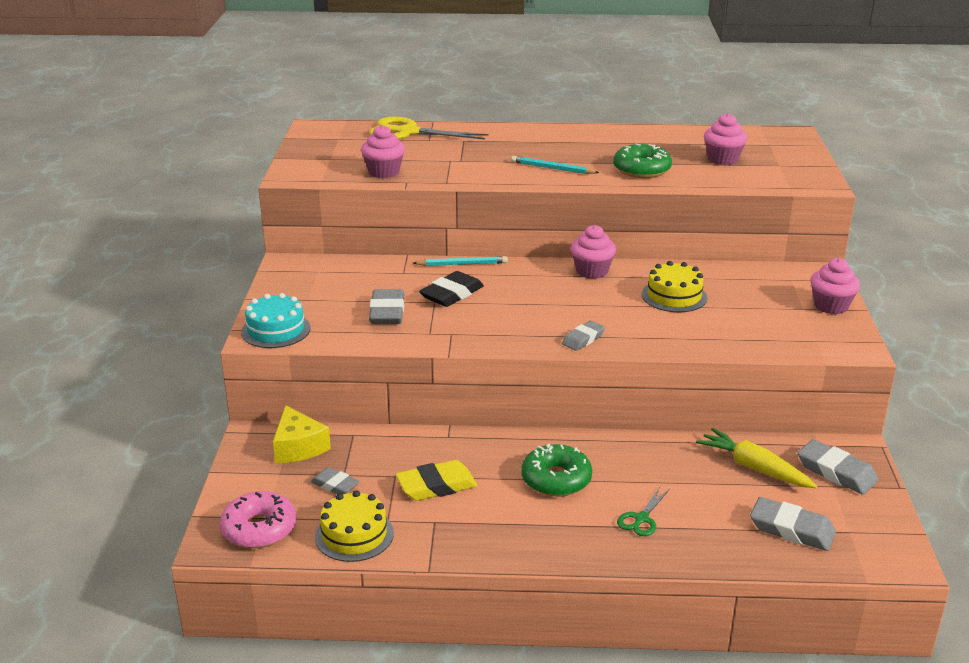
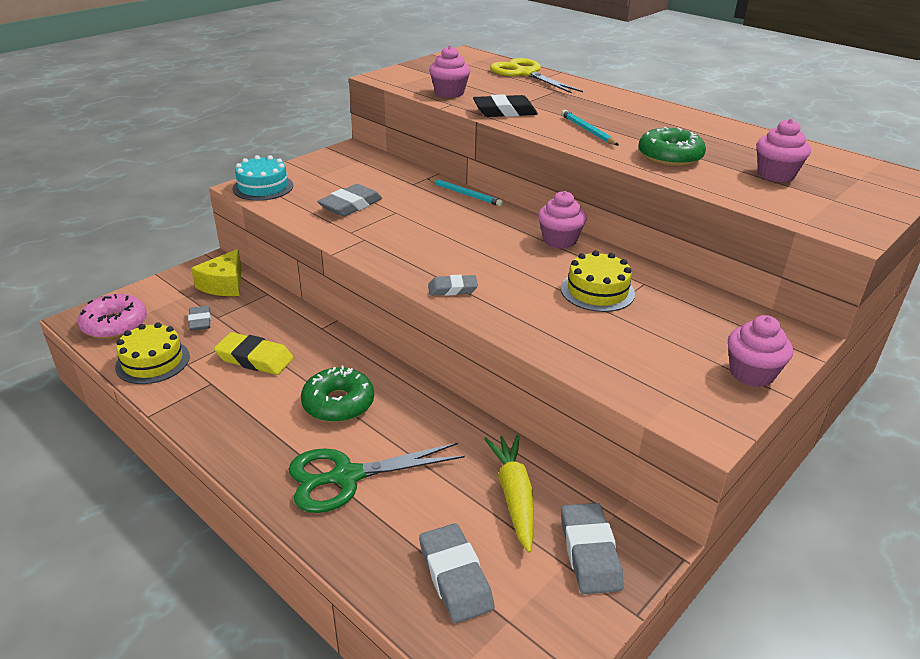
camera: 40 degrees right, 5 degrees up
black eraser [419,271,484,307] -> black eraser moved to [473,94,538,117]
green scissors [617,487,670,536] -> green scissors [288,443,465,513], size x1.96

